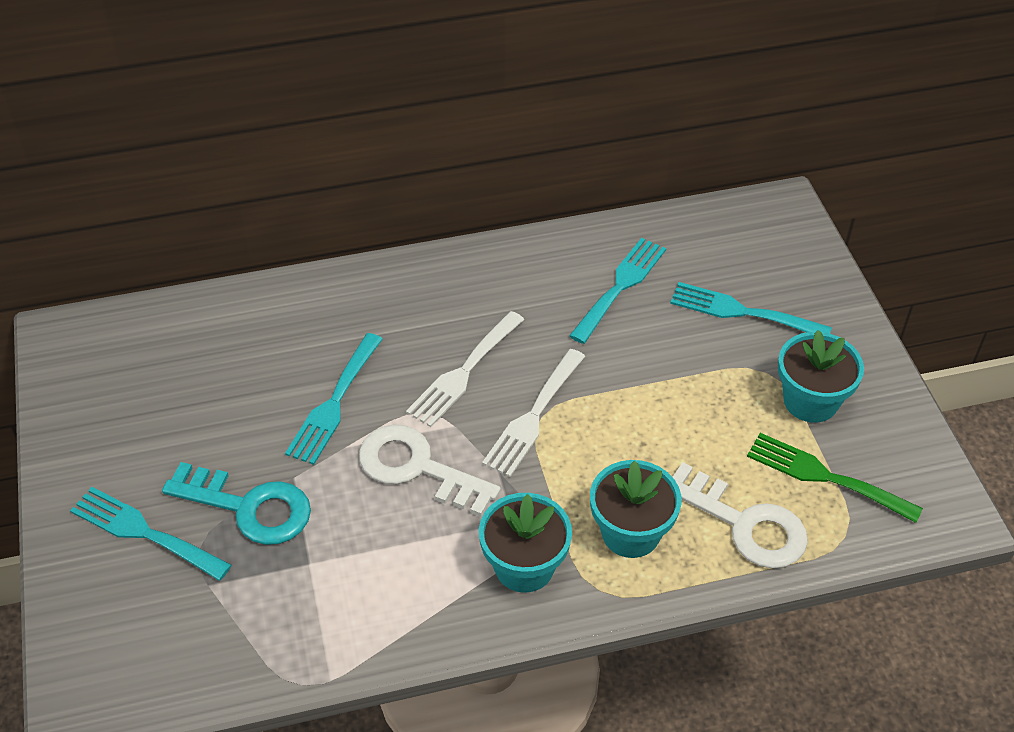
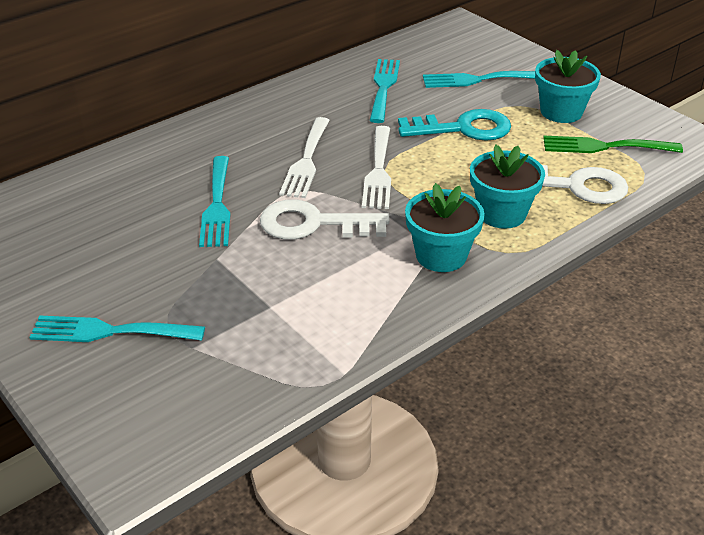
camera: 25 degrees left, 10 degrees down
turquoise key [162,462,311,545] -> turquoise key moved to [398,109,511,141]

